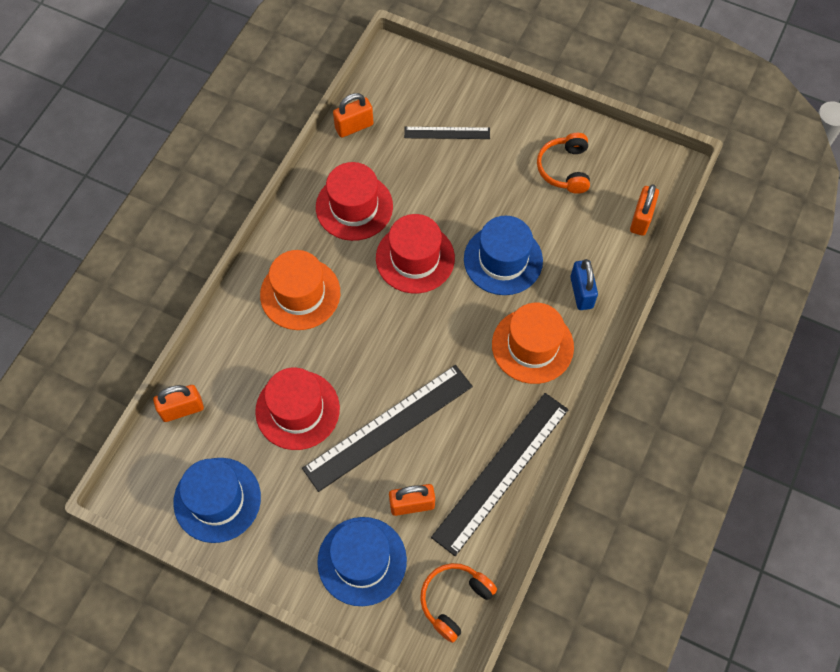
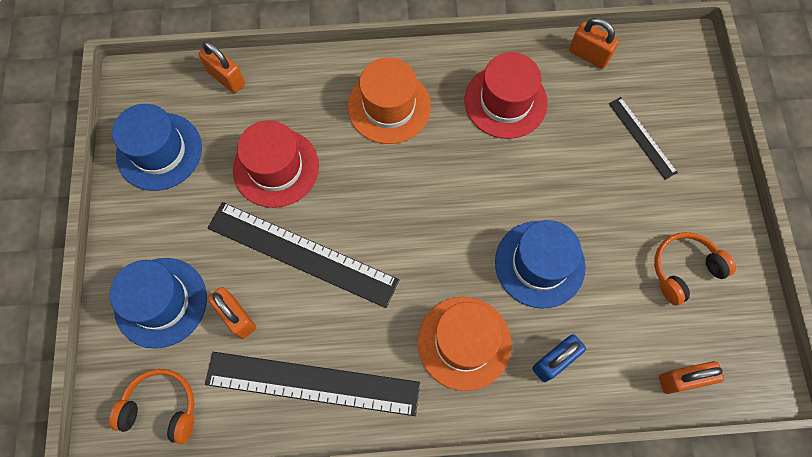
camera: 60 degrees right, 5 degrees up
red hat [376,214,455,293] -> none

